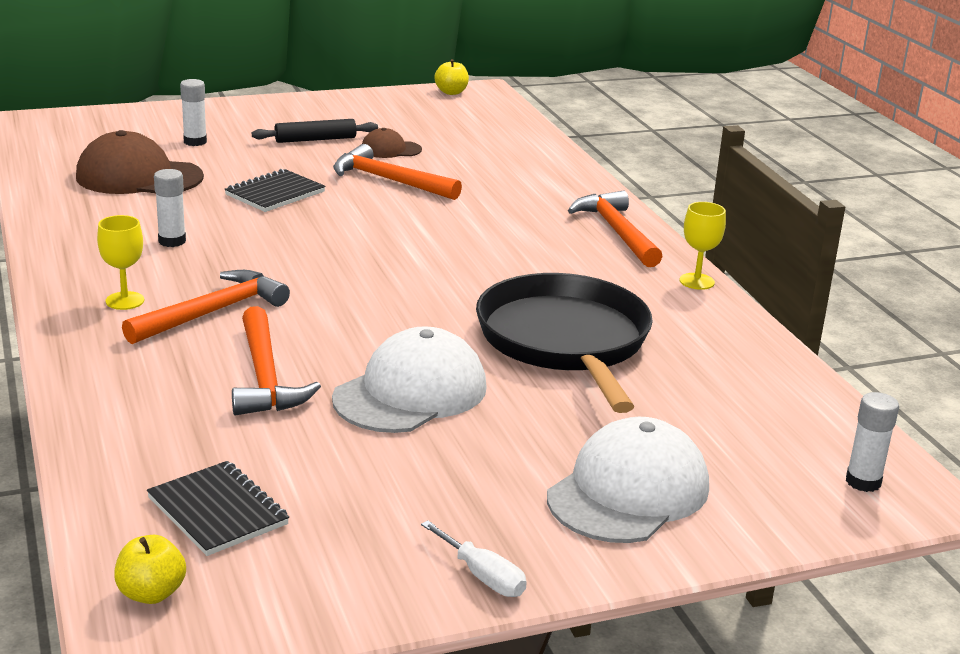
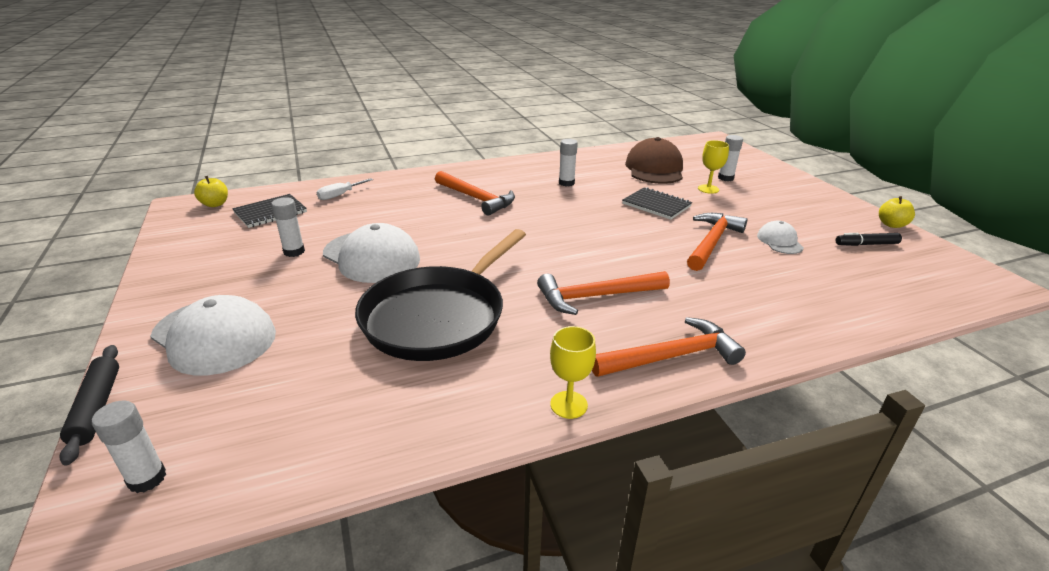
camera: 90 degrees right, 5 degrees up
yellow goblet [97,215,144,310] -> yellow goblet moved to [698,140,729,194]
orange hammer [232,306,321,415] -> orange hammer moved to [537,271,670,315]
black rolling pin [252,119,378,143] -> black rolling pin moved to [59,345,119,465]
brown cap [362,128,422,158] -> white cap [757,220,804,254]
white screwdriver [421,520,527,597] -> white screwdriver moved to [317,178,373,200]
yellow apple [434,59,469,95] -> yellow apple moved to [879,196,915,228]
black pan [476,273,653,413] -> black pan turned 135 degrees clockwise [355,229,526,361]
none -> white glue stick [271,197,305,257]
none -> black marker [836,233,902,246]

